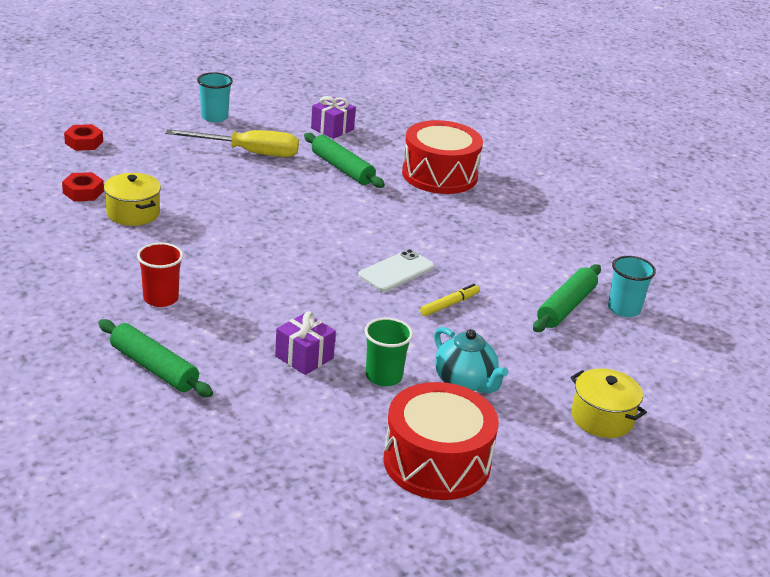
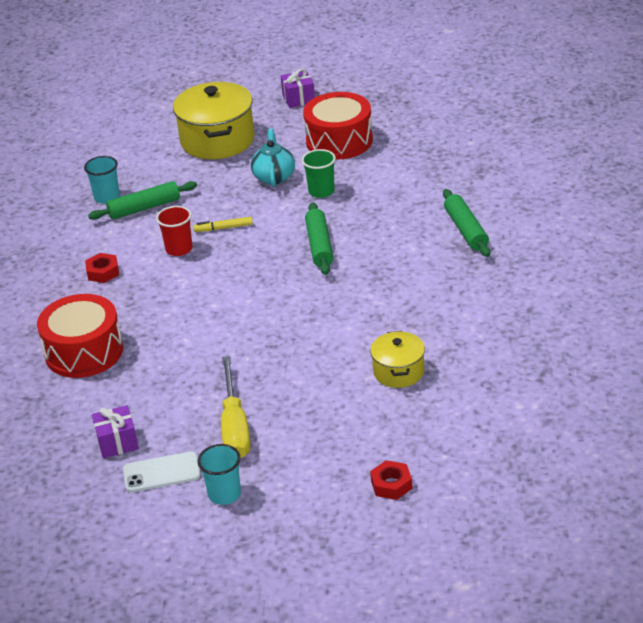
camera: 140 degrees left, 5 degrees up
red nut [62,172,104,201] -> red nut moved to [85,253,119,283]
red cup [137,242,183,307] -> red cup moved to [156,206,193,256]
yellow screwdriver [165,129,299,157] -> yellow screwdriver turned 135 degrees counterclockwise [221,356,251,459]
purple gift [275,311,336,375] -> purple gift moved to [281,68,315,108]
green rolling pin [304,133,385,188] -> green rolling pin moved to [305,202,334,275]
white phone [358,249,434,292] -> white phone moved to [123,451,201,492]
yellow pot [570,368,647,438] -> yellow pot [173,82,255,159], size x1.80

